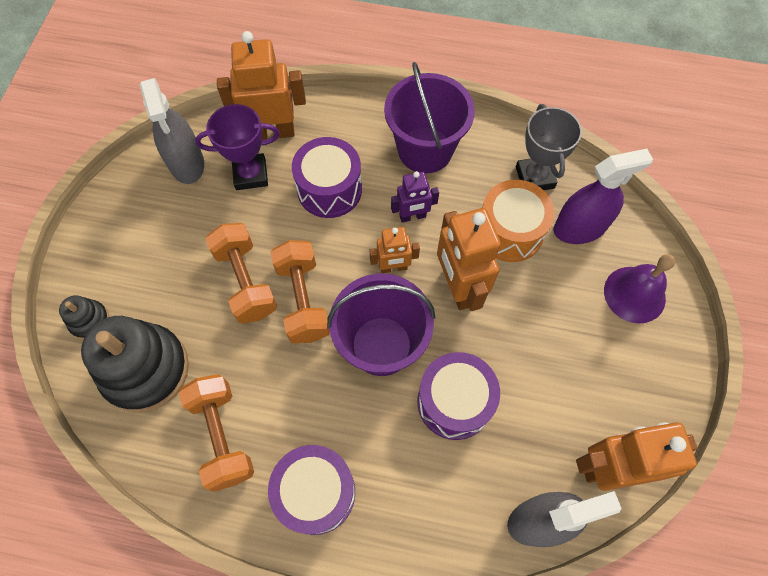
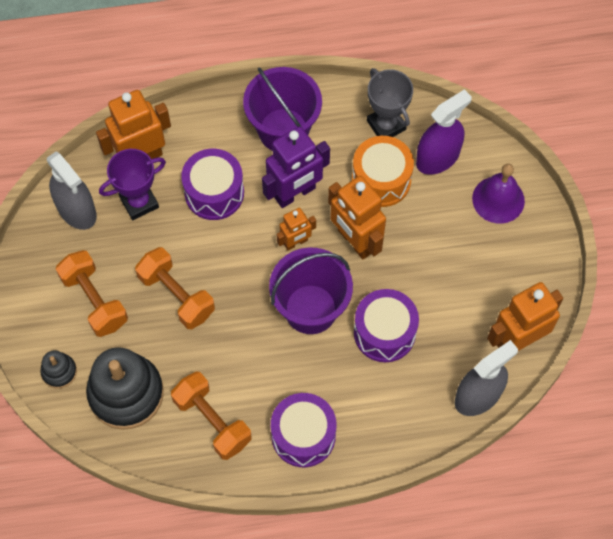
camera: 20 degrees left, 0 degrees up
orange dumbbell [271,240,330,343] -> orange dumbbell moved to [56,250,128,337]
purple robot [391,171,439,223] -> purple robot [262,126,330,208], size x1.77

